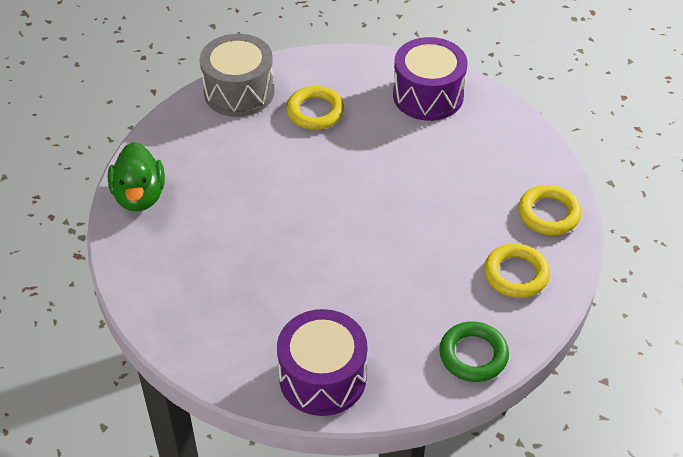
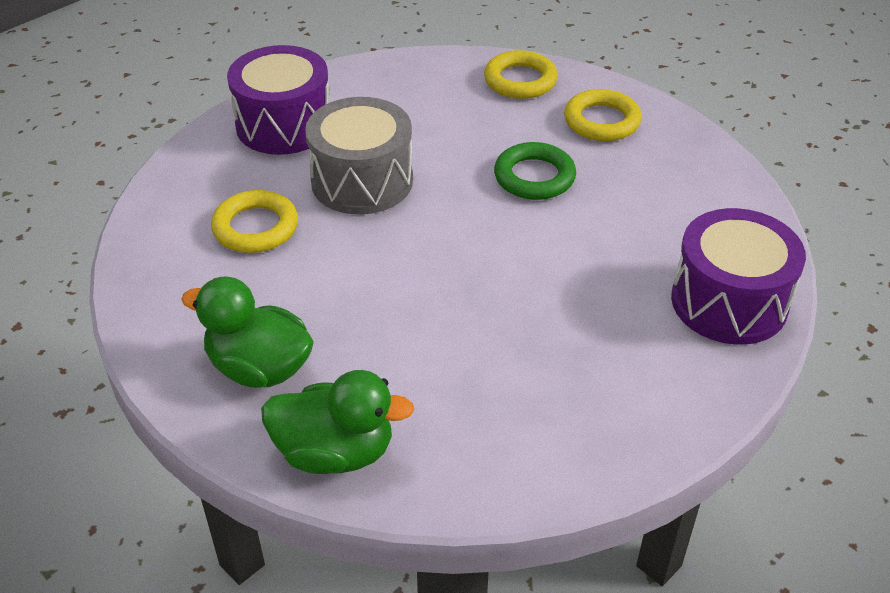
camera: 75 degrees left, 5 degrees down
grey drum [200,34,274,117] -> grey drum moved to [305,97,413,215]
green ring [439,321,509,382] -> green ring moved to [494,142,576,200]
none -> green duck [181,277,314,388]

